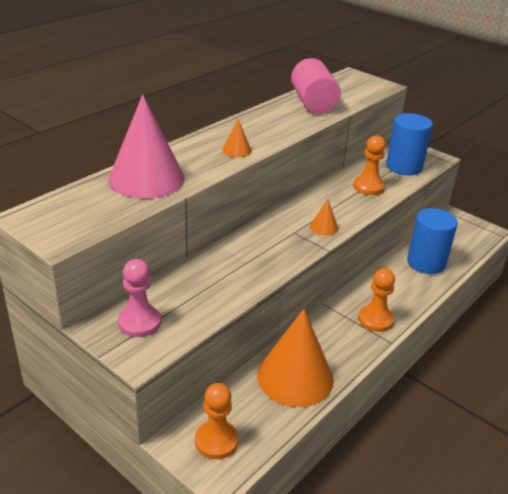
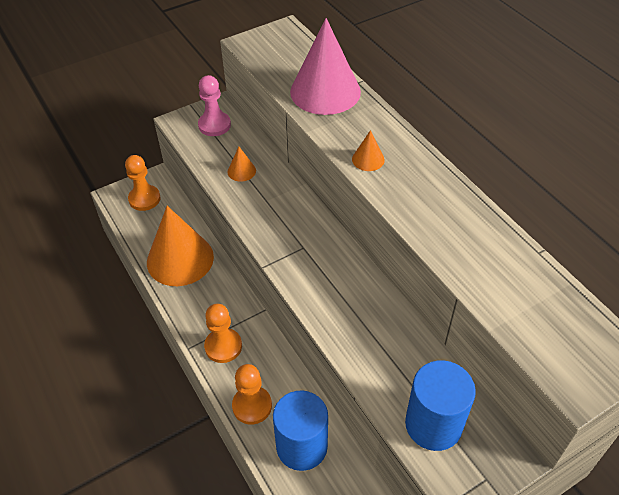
camera: 110 degrees right, 15 degrees up
pink cylinder [291,58,341,114] -> none
orange cone [310,199,338,236] -> orange cone moved to [228,147,256,182]
orange pawn [353,135,386,195] -> orange pawn moved to [232,364,272,425]

